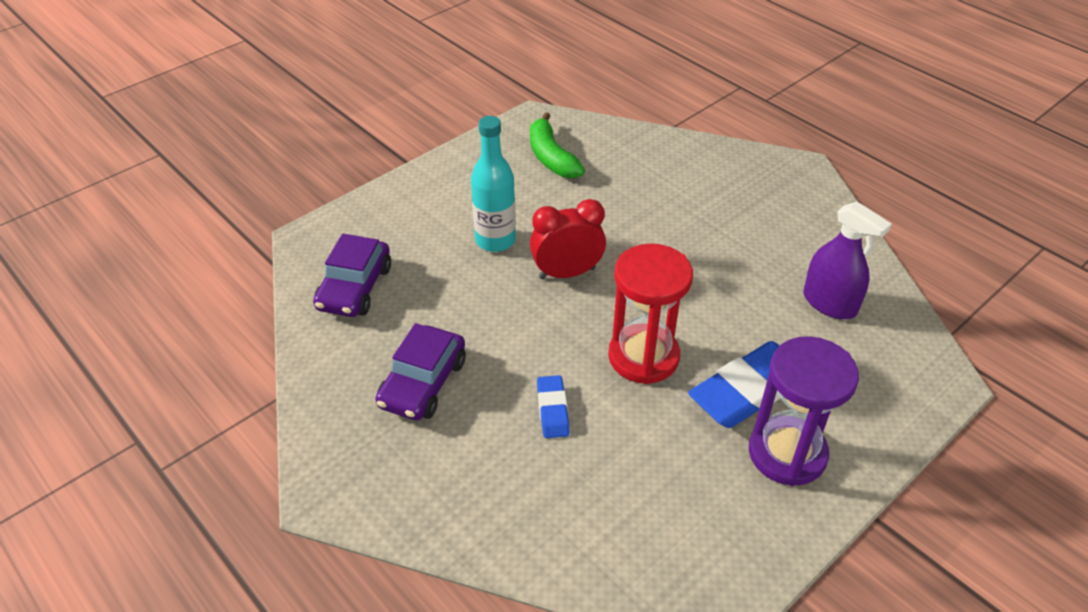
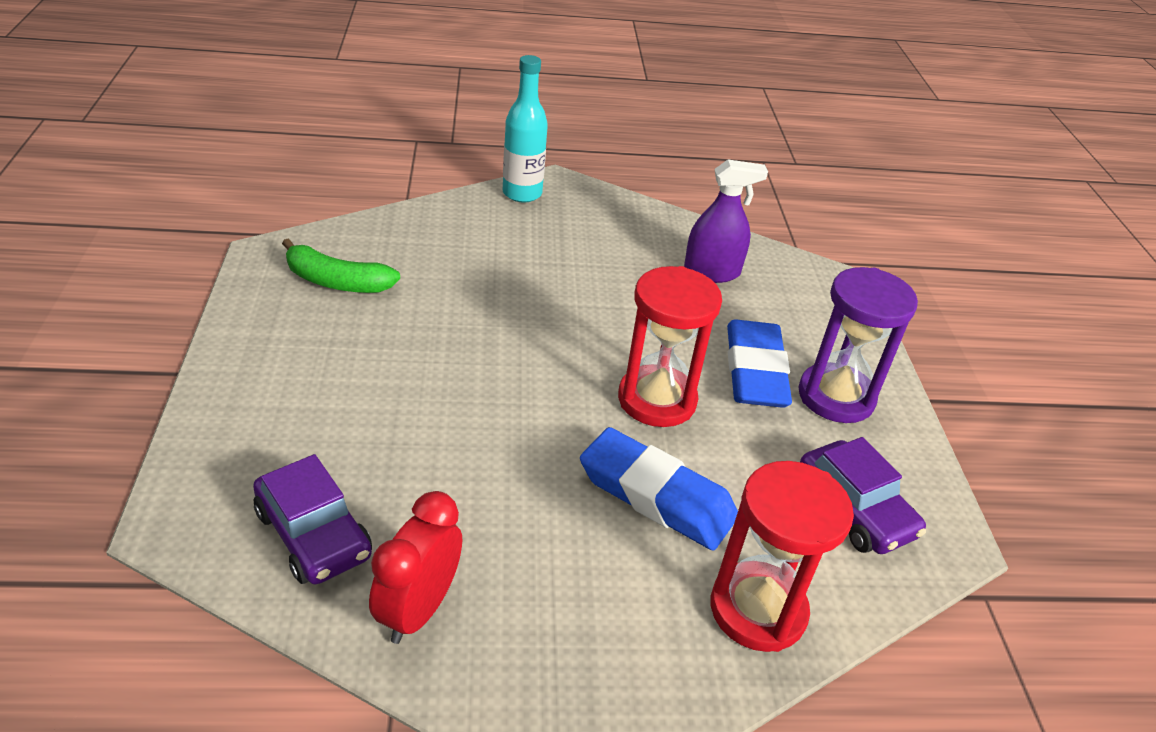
camera: 55 degrees left, 5 degrees down
purple car [375,323,466,421] -> purple car moved to [800,437,926,554]
turquoise bottle [471,116,516,252] -> turquoise bottle moved to [503,55,548,203]
red clock [530,199,606,279] -> red clock moved to [369,491,462,644]
blue eraser [537,375,570,438] -> blue eraser [580,427,738,551], size x1.95
none -> red hourglass [711,461,854,652]

